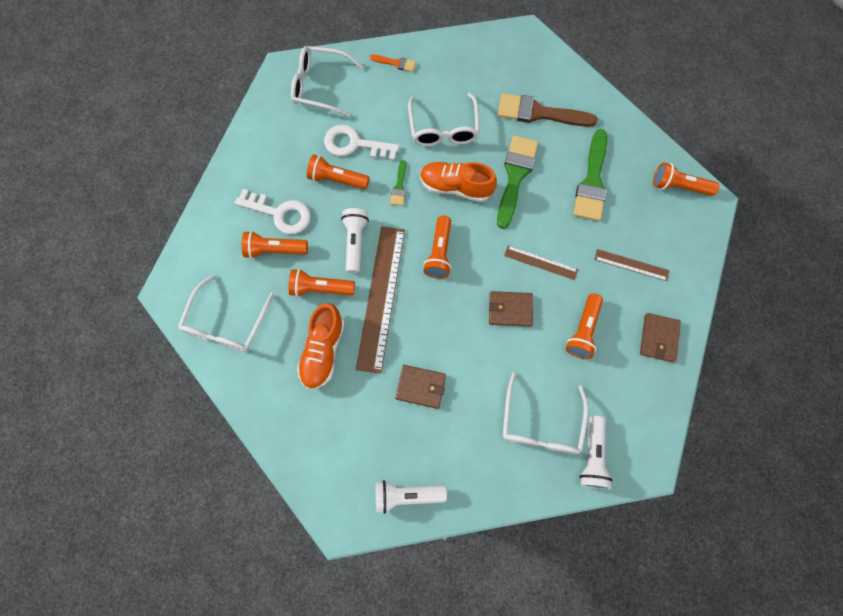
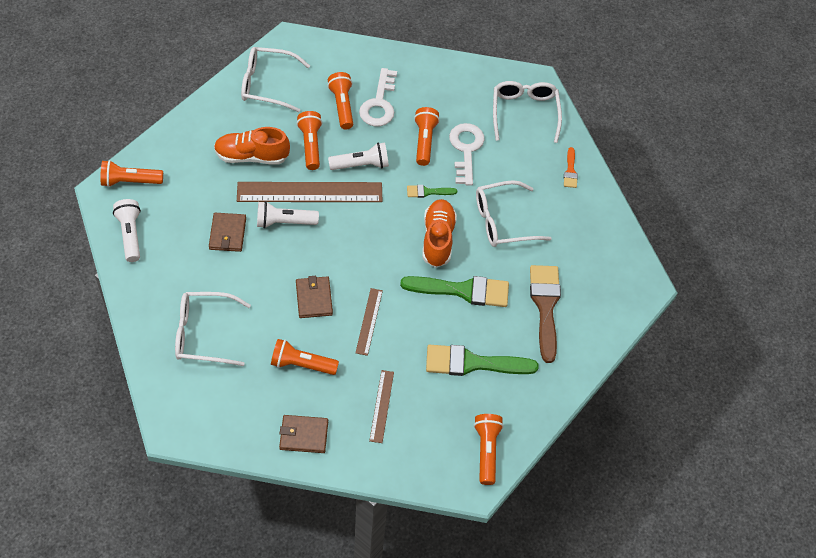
camera: 75 degrees right, 15 degrees down
orange flashlight [423,216,451,278] -> orange flashlight moved to [100,160,163,187]
white flashlight [580,416,613,489] -> white flashlight moved to [257,201,319,228]

